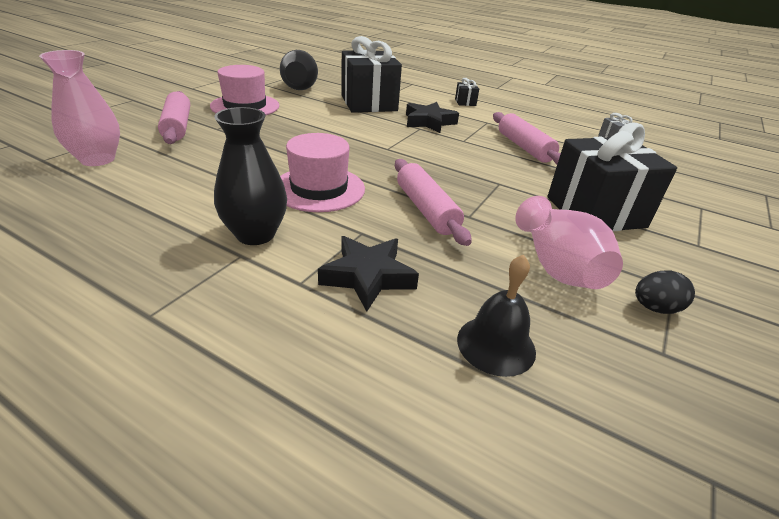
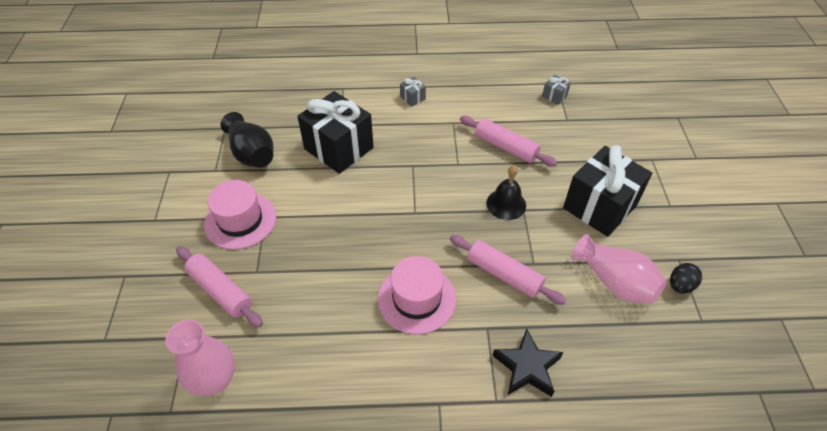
camera: 30 degrees left, 15 degrees up
black vase [214,107,287,245] -> none
black star [406,102,459,133] -> none
black gift [455,78,479,106] -> grey gift [400,77,426,107]
black bell [457,255,536,377] -> black bell moved to [486,165,526,220]

